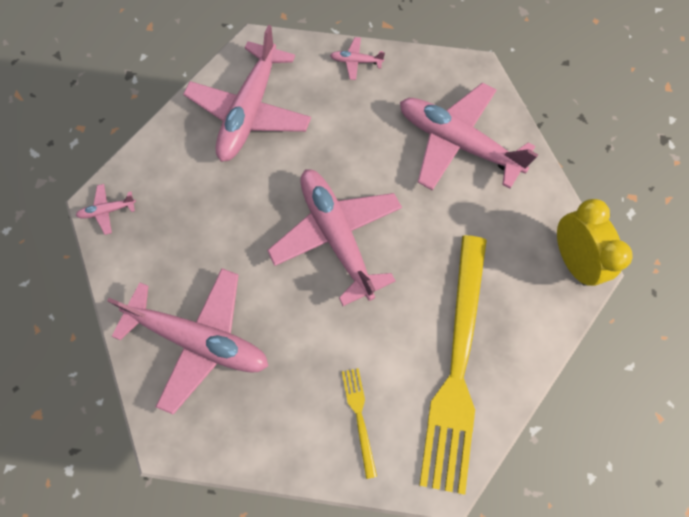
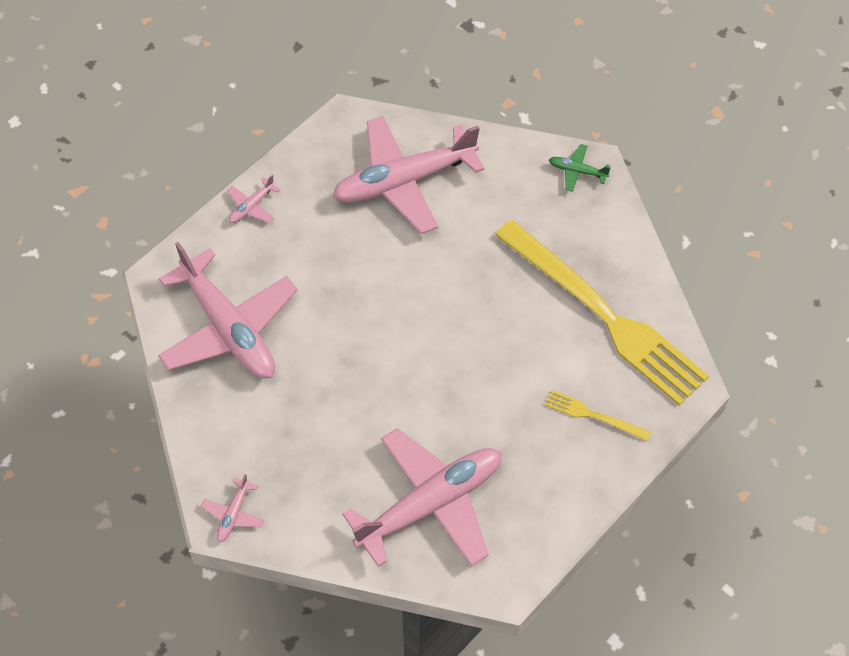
camera: 55 degrees left, 10 degrees down
pink plane [267,169,402,306] -> none
yellow clock [557,199,633,286] -> green plane [549,144,611,192]

